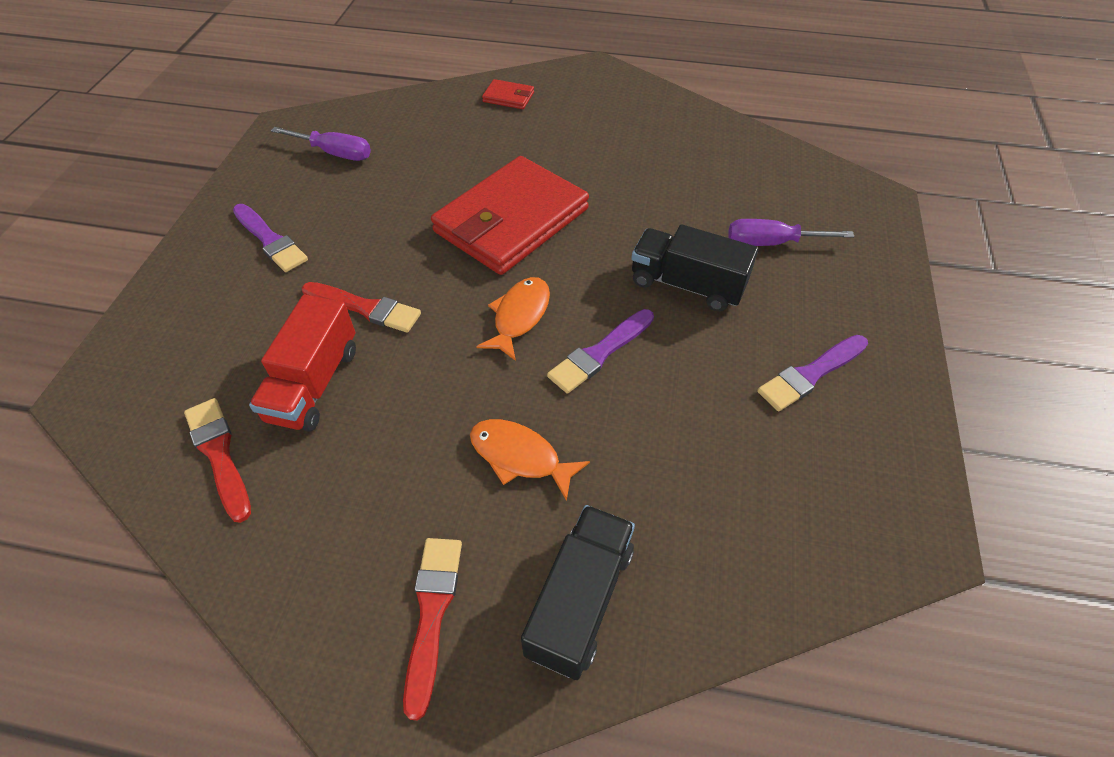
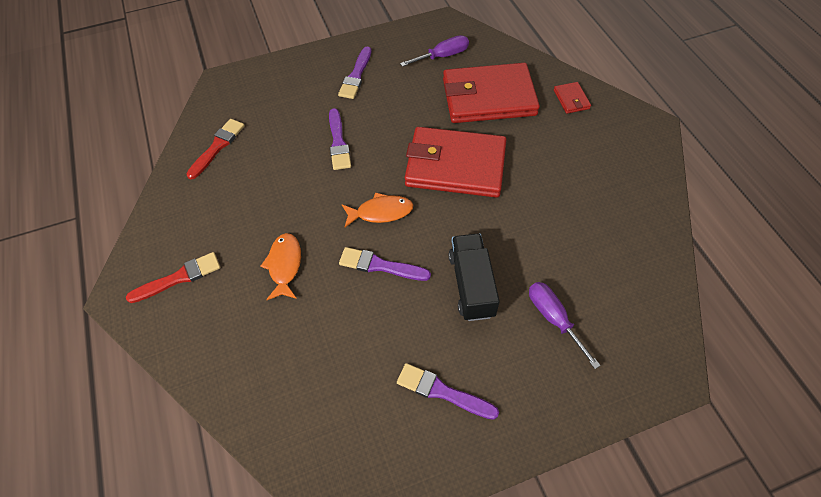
camera: 60 degrees right, 5 degrees up
red truck [249,295,356,431] -> none
purple screwdriver [271,127,371,161] -> purple screwdriver turned 105 degrees counterclockwise [400,35,469,67]
red brush [302,282,421,333] -> purple brush [329,108,351,170]
black truck [521,505,635,680] -> none
none -> red wallet [443,63,540,123]

